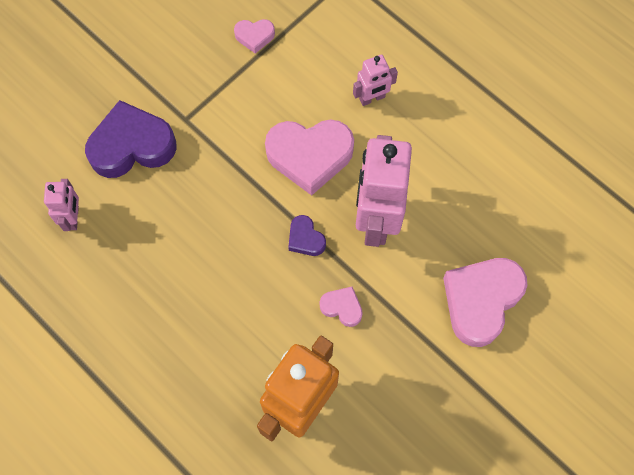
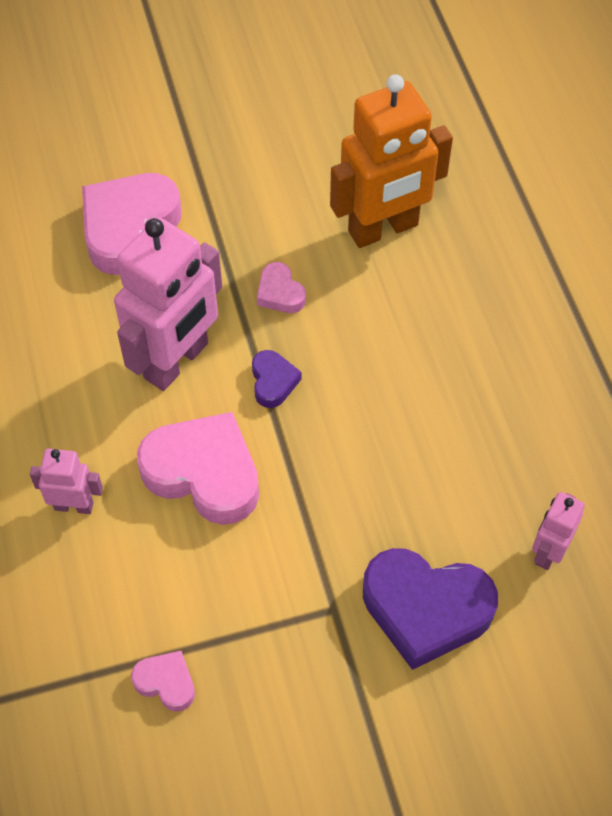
camera: 150 degrees left, 10 degrees down
pink heart [443,258,528,347] -> pink heart turned 150 degrees clockwise [82,173,182,275]

